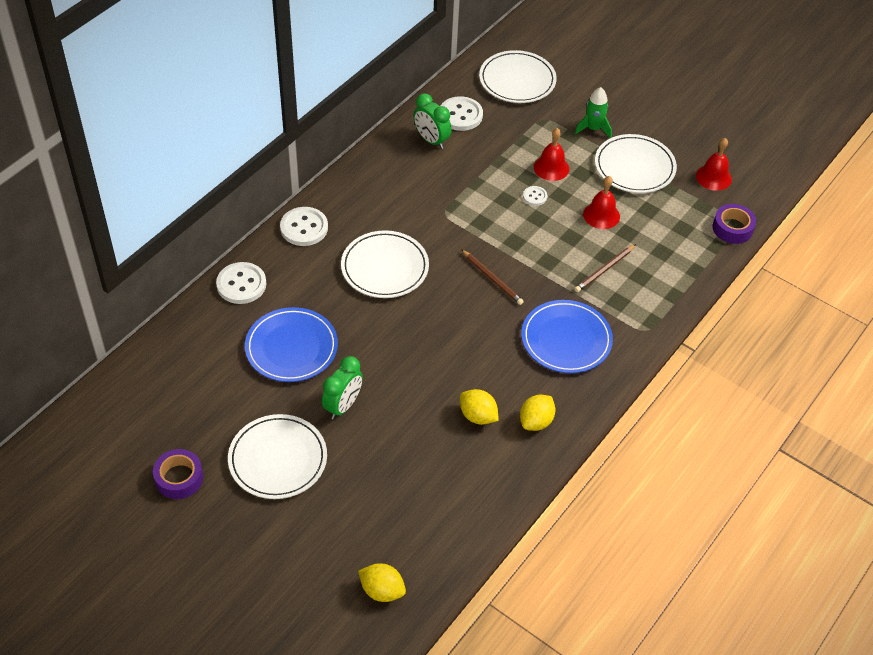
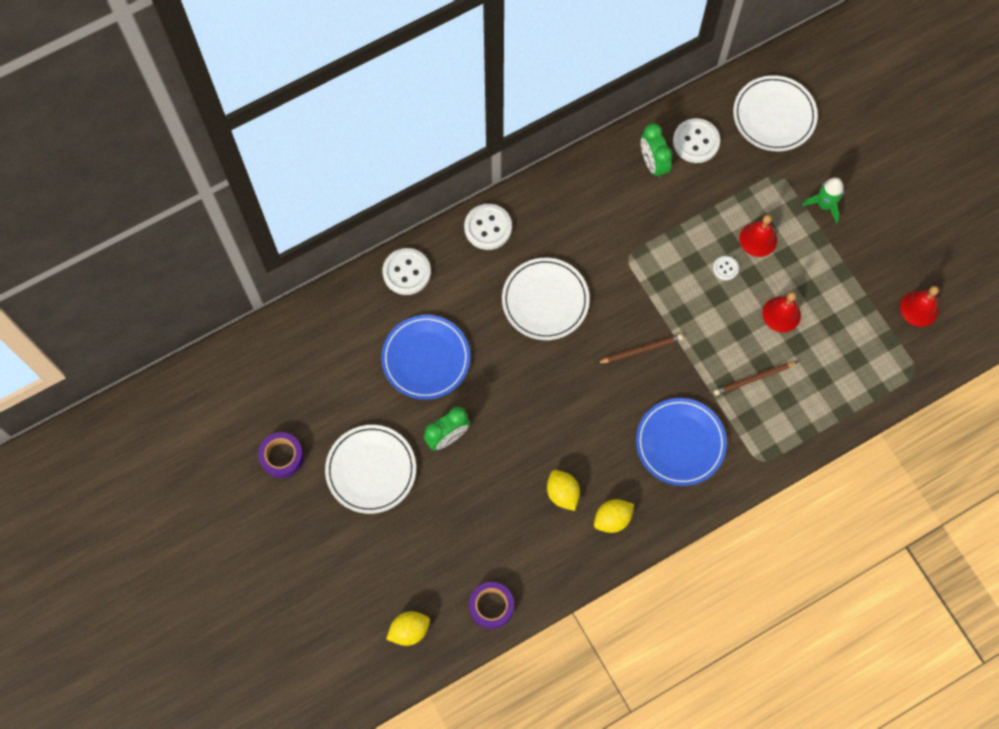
camera: 25 degrees right, 20 degrees up
yellow lemon [358,563,406,602] -> yellow lemon turned 75 degrees counterclockwise [386,611,430,646]
brown pencil [461,249,524,305] -> brown pencil turned 90 degrees counterclockwise [597,334,683,364]
white plate [595,134,677,193] -> none
purple tape [713,204,756,244] -> purple tape moved to [469,582,514,629]

